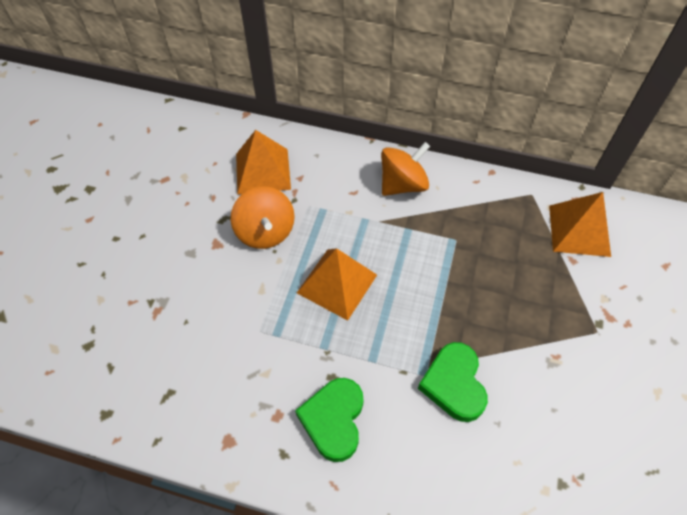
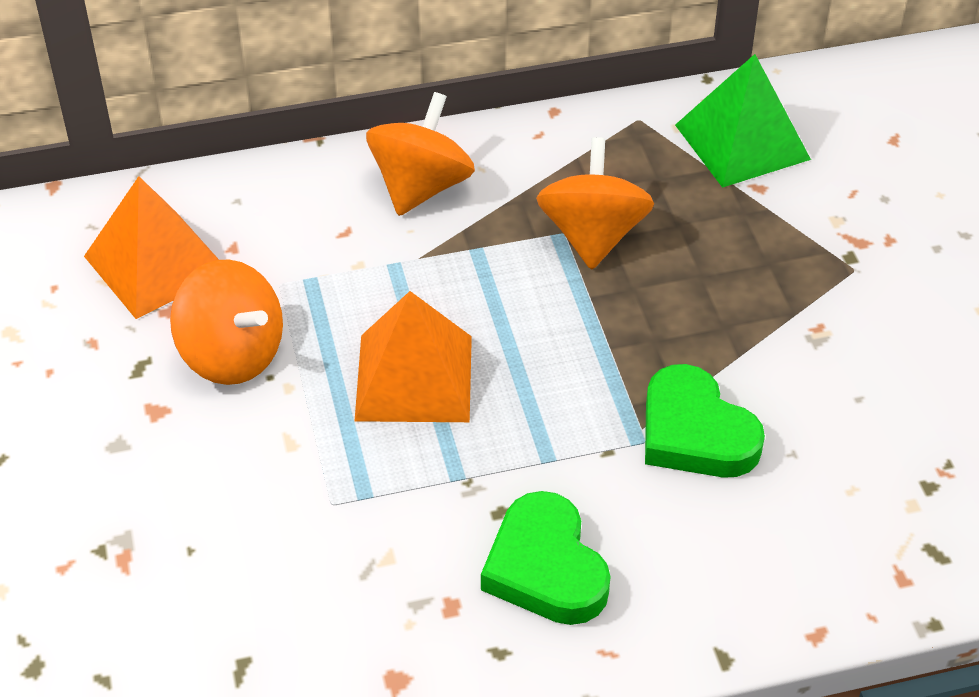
camera: 30 degrees left, 10 degrees down
orange pyramid [549,192,611,257] -> green pyramid [675,54,811,188]
none -> orange spinning top [536,137,654,270]

